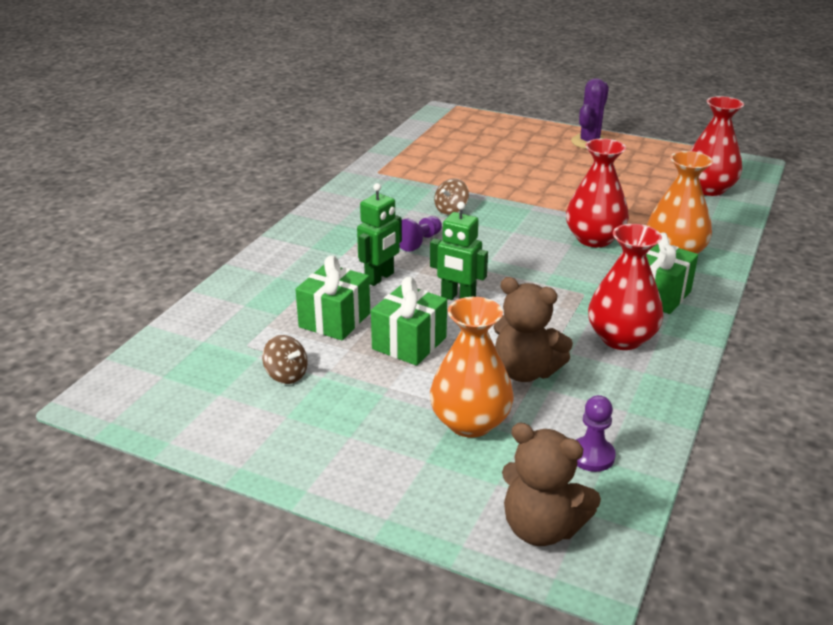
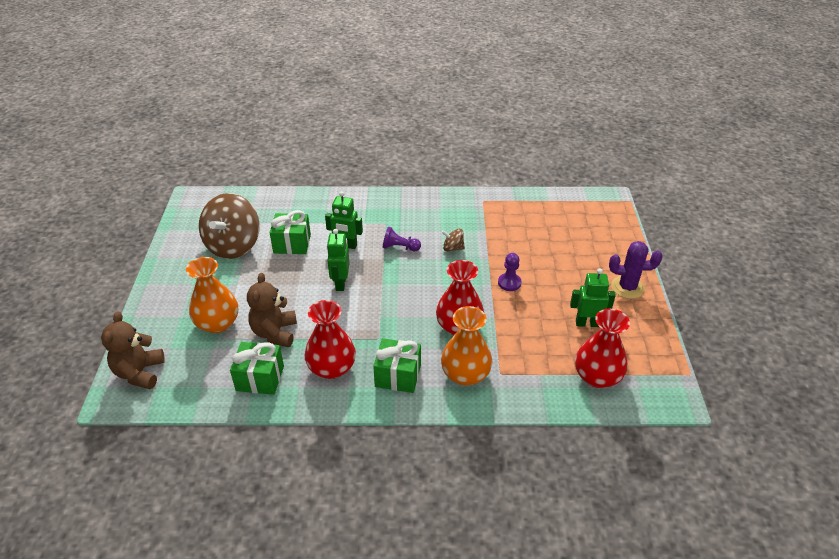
camera: 65 degrees right, 10 degrees up
brown spinning top [262,335,308,384] -> brown spinning top [199,193,260,259], size x2.34
green gift [371,276,447,366] -> green gift moved to [230,342,284,395]
purple pawn [576,395,616,472] -> purple pawn moved to [498,253,522,291]
none -> green robot [570,268,616,327]

